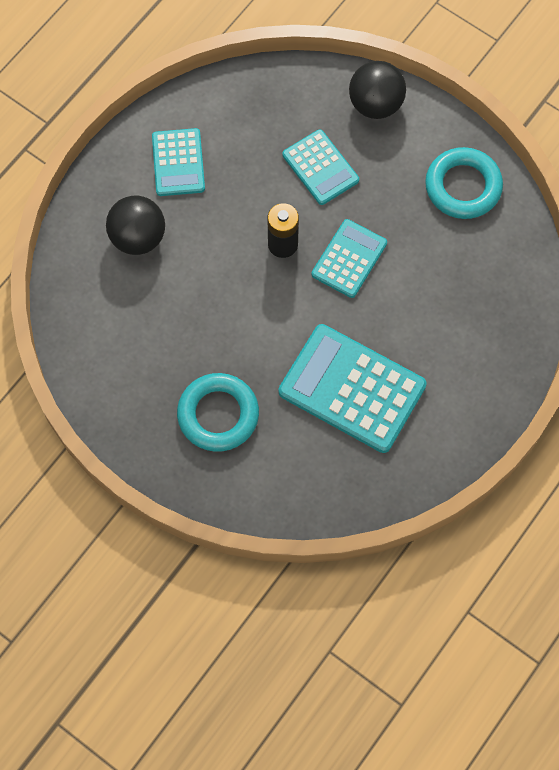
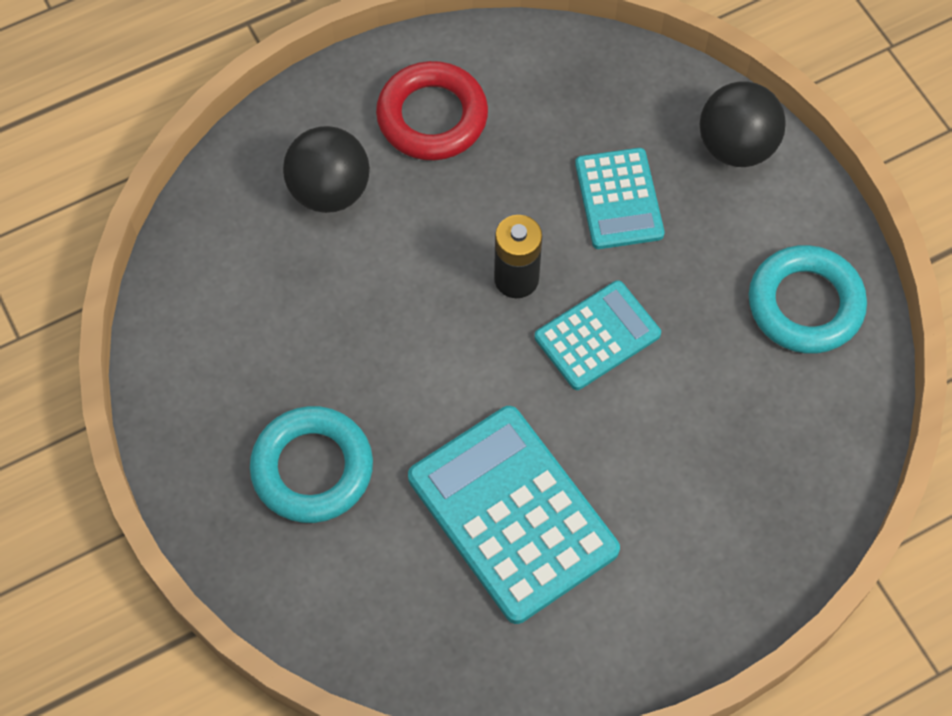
camera: 25 degrees right, 5 degrees down
turquoise calculator [152,128,205,196] -> red ring [376,61,488,160]

